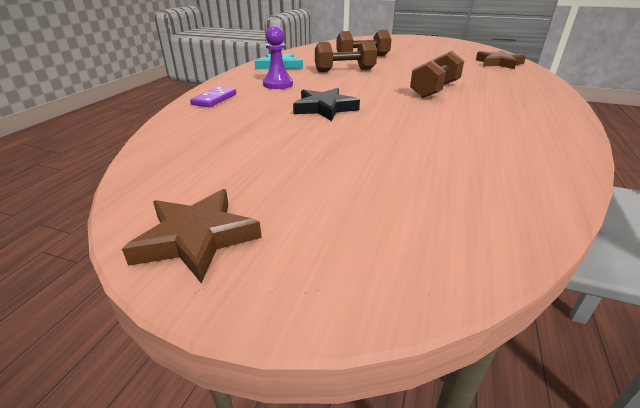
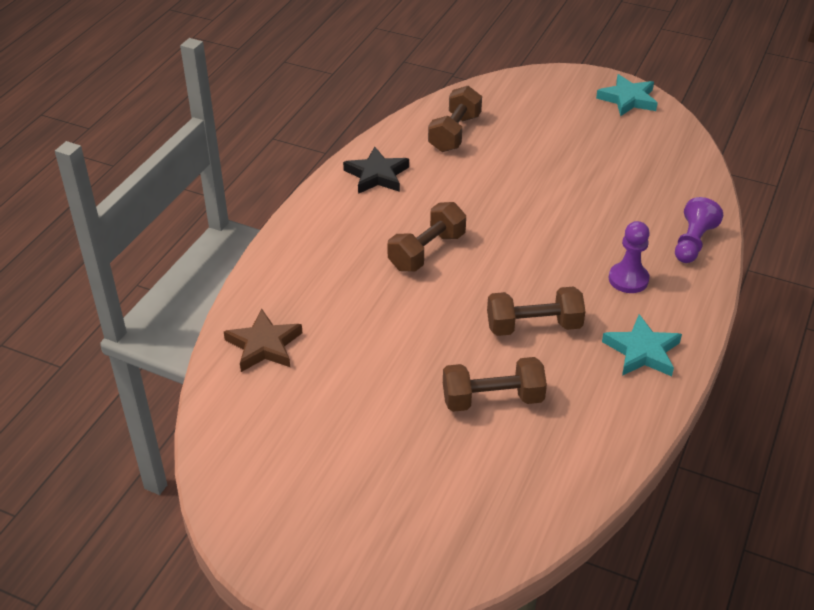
camera: 175 degrees left, 10 degrees up
brown star [122,189,262,283] -> turquoise star [596,74,658,117]
purple domino [190,87,236,108] -> purple pawn [675,197,723,263]
black star [293,88,360,121] -> black star moved to [343,147,409,194]
none -> brown dumbbell [428,86,482,152]

